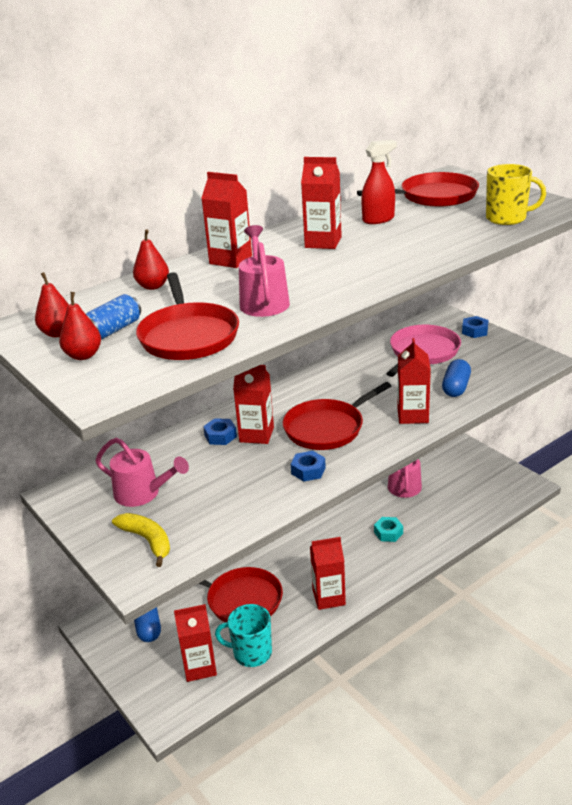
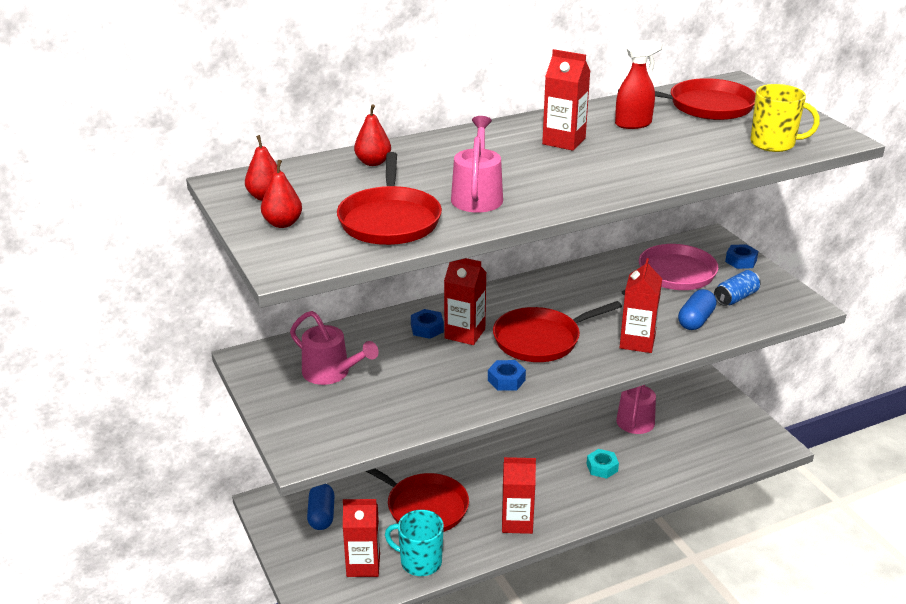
camera: 10 degrees right, 0 degrees up
blue can [86,294,141,339] -> blue can moved to [714,270,761,306]
yellow banana [112,513,170,567] -> none
red carton [201,172,252,268] -> none

